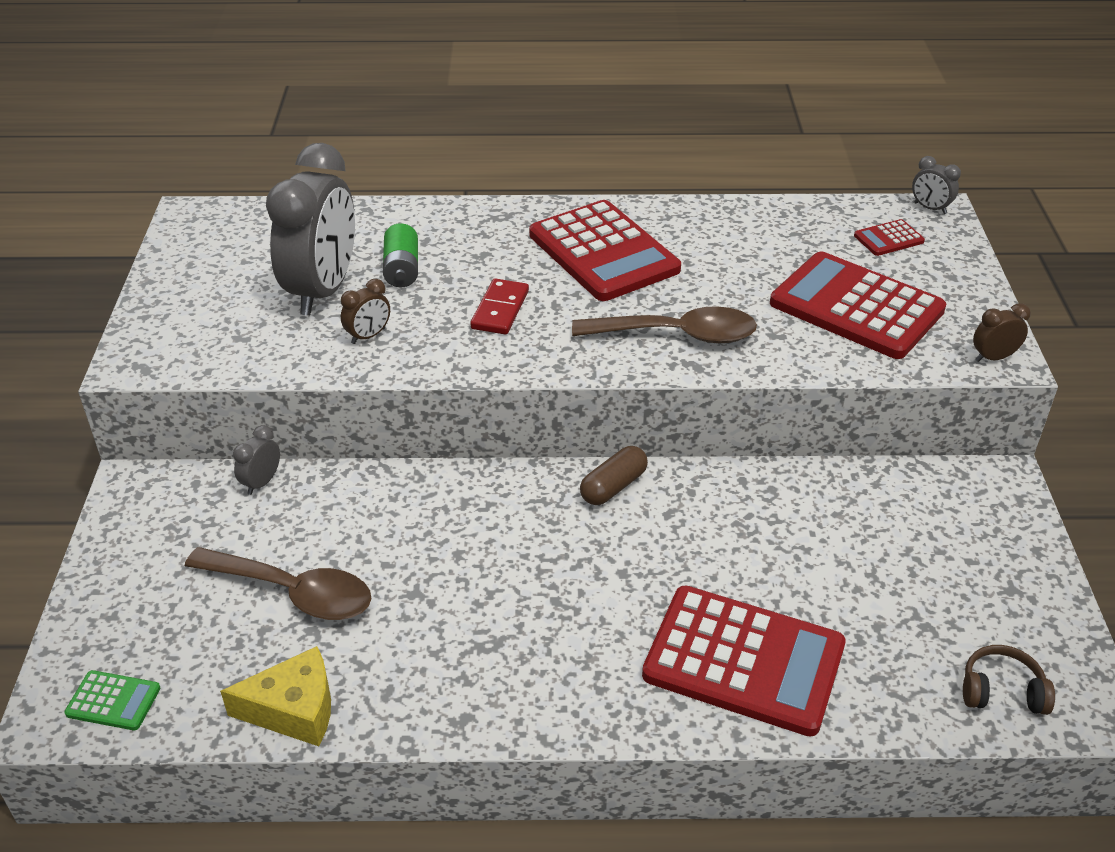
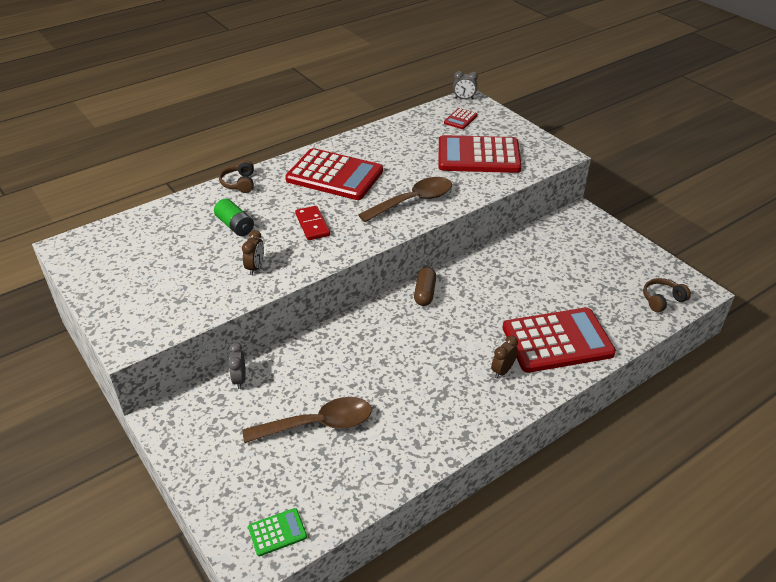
camera: 35 degrees left, 0 degrees up
yellow cheese [220,646,331,746] -> none
grey clock [266,143,355,316] -> none
brown clock [973,303,1031,362] -> brown clock moved to [491,336,518,378]
none -> brown headphones [219,160,254,193]

